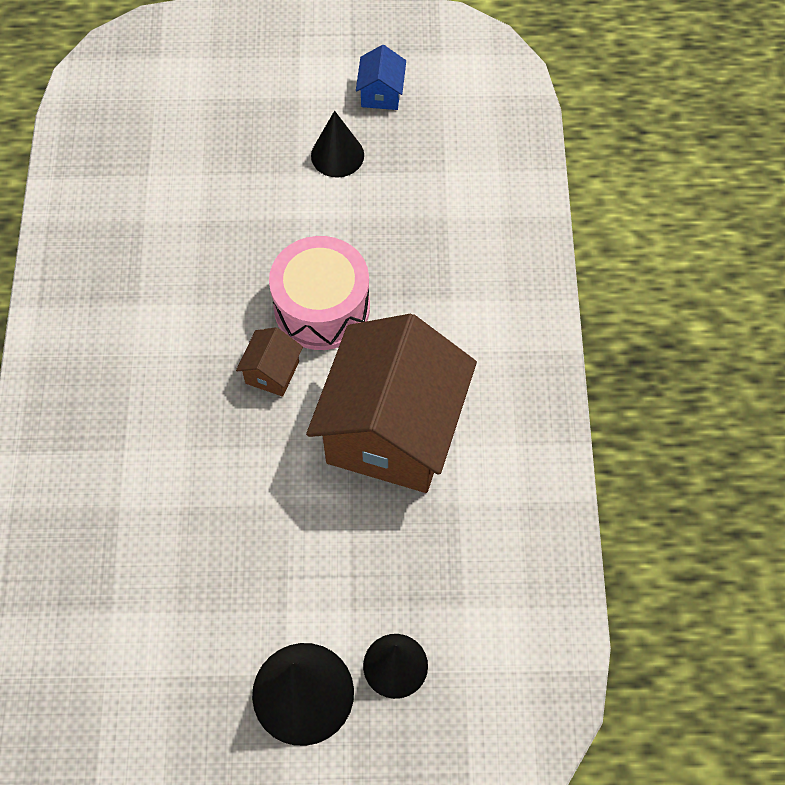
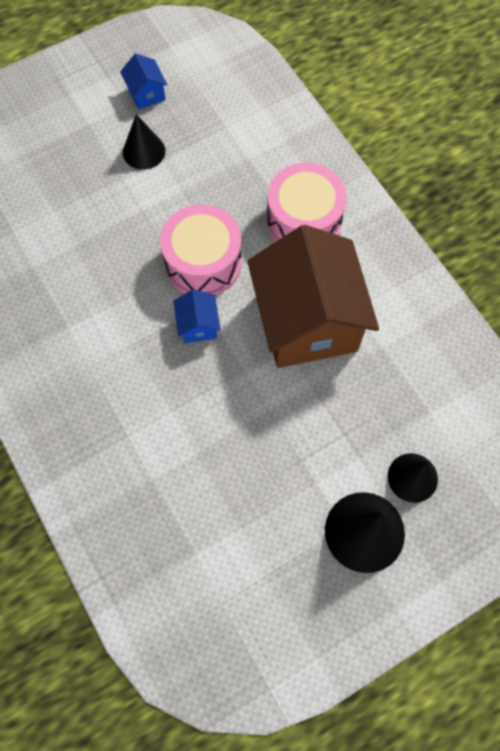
camera: 30 degrees left, 5 degrees up
brown house [236,327,303,397] -> blue house [173,289,221,343]
none -> pink drum [267,163,347,242]

